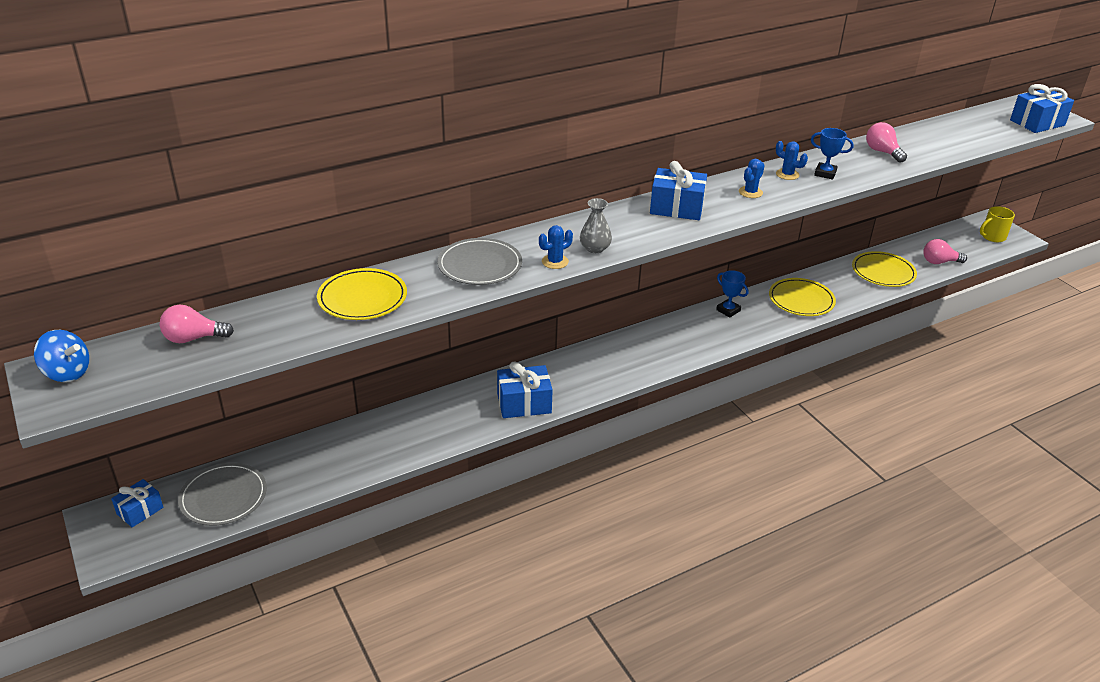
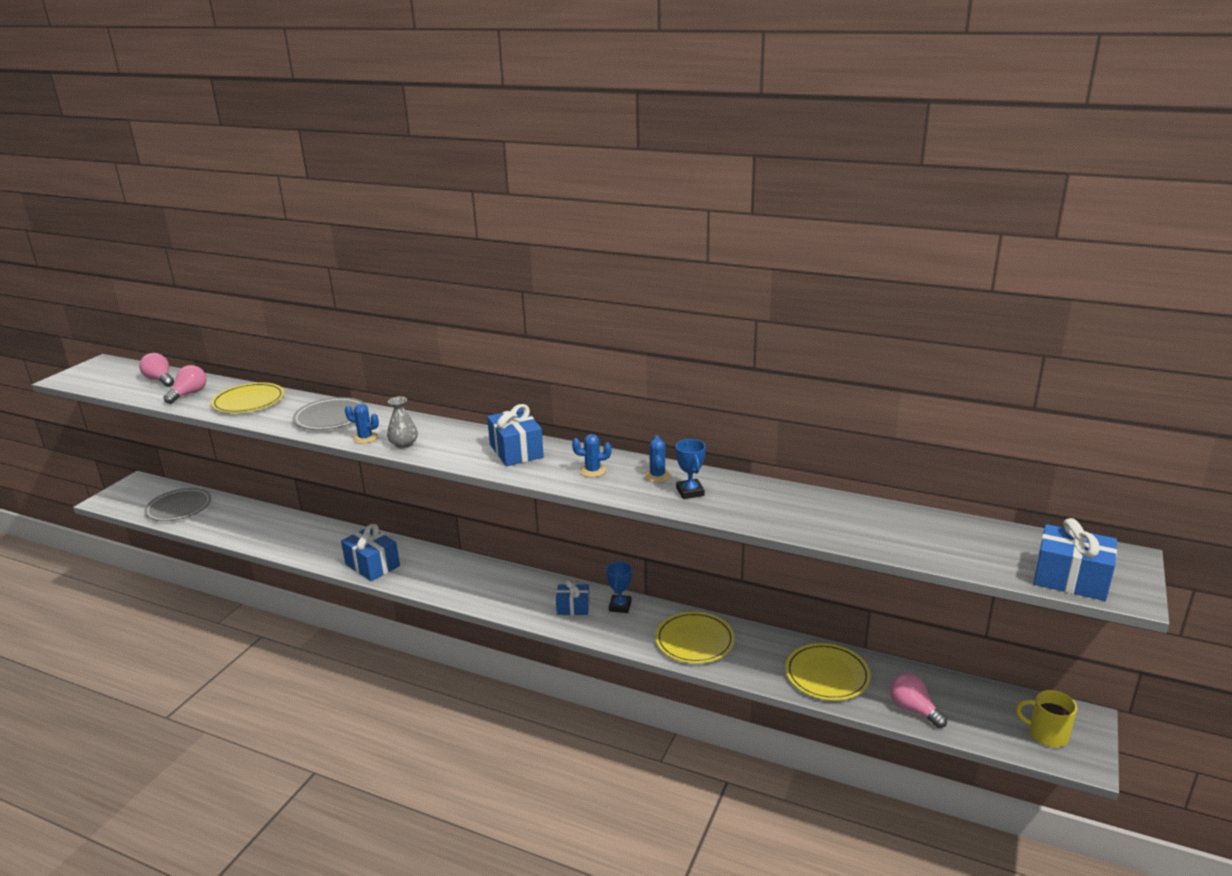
camera: 55 degrees right, 10 degrees down
blue spinning top [34,330,89,382] -> none
blue gift [111,479,163,527] -> blue gift moved to [556,580,590,615]
pink light bulb [866,122,907,163] -> pink light bulb moved to [163,365,207,404]

